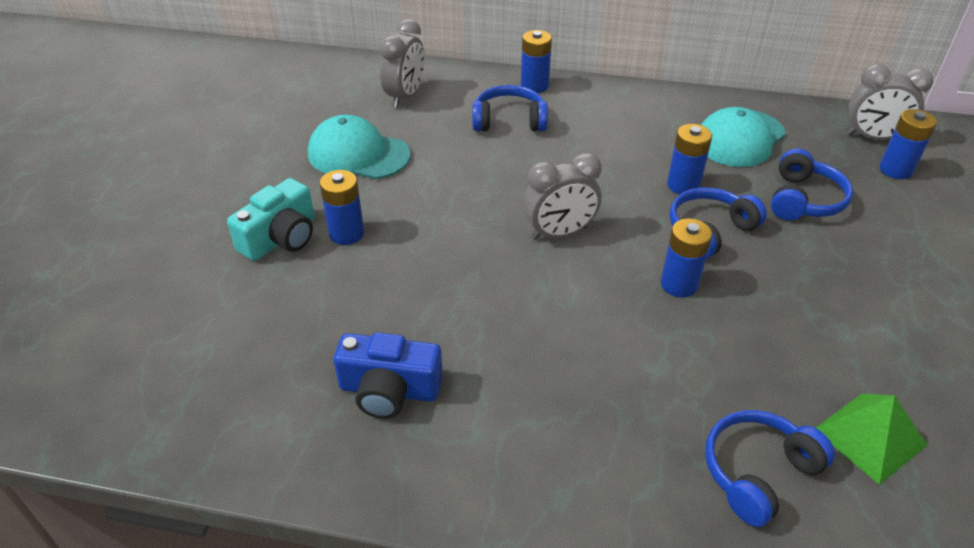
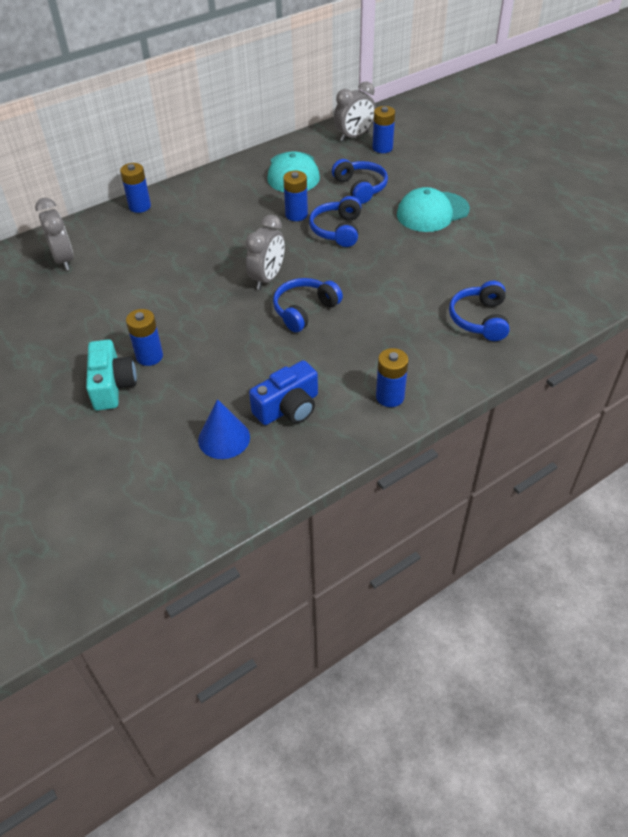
camera: 45 degrees left, 5 degrees up
turquoise cap [308,115,410,179] -> turquoise cap moved to [397,187,470,232]
blue headphones [472,85,548,132] -> blue headphones moved to [273,278,343,332]
blue battery [661,219,712,297] -> blue battery moved to [376,348,408,407]
green pyramid [816,394,928,485] -> none
none -> blue cone [198,399,250,459]

